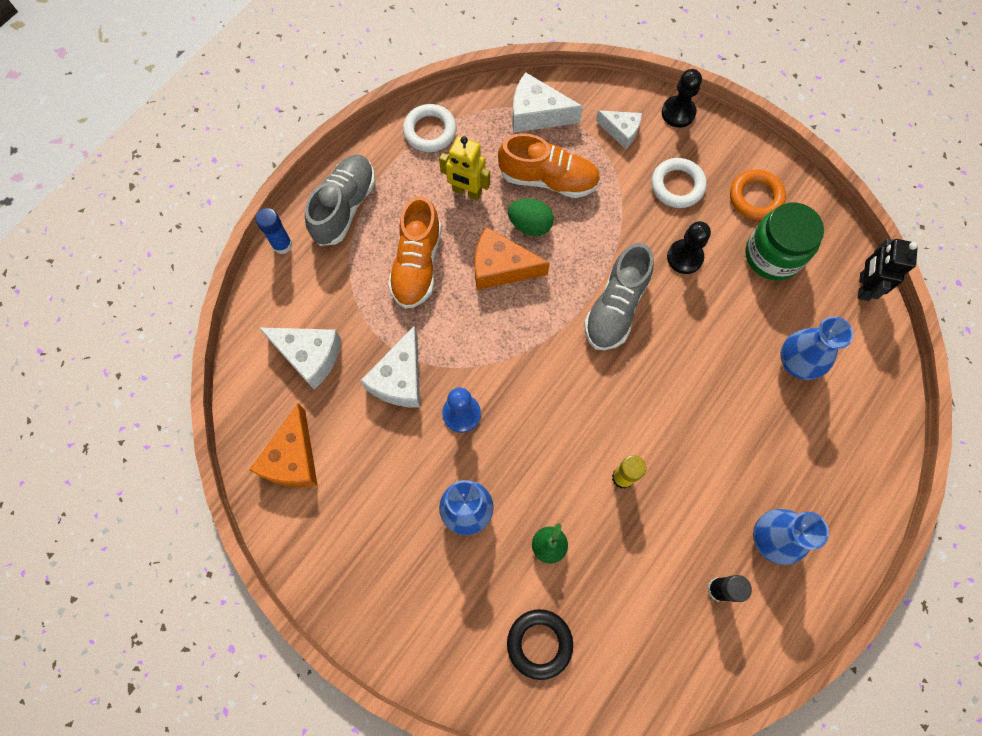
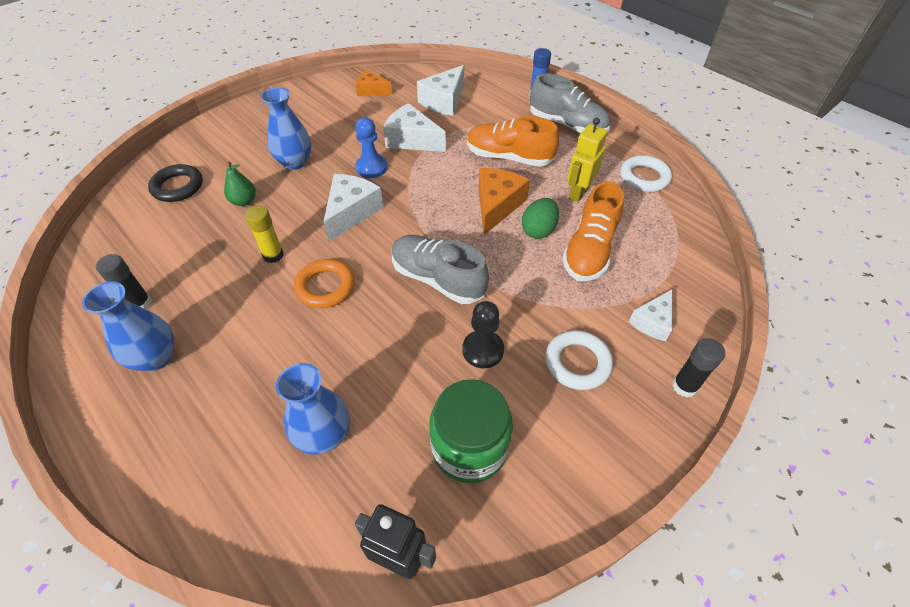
camera: 100 degrees right, 20 degrees down
orange cheese [250,403,318,487] -> orange cheese [355,70,392,96], size x0.63
white cheese [512,72,583,133] -> white cheese moved to [324,174,384,242]
black pawn [662,69,702,128] -> black glue stick [672,338,725,397]
orange ring [730,169,786,220] -> orange ring moved to [294,259,355,308]

